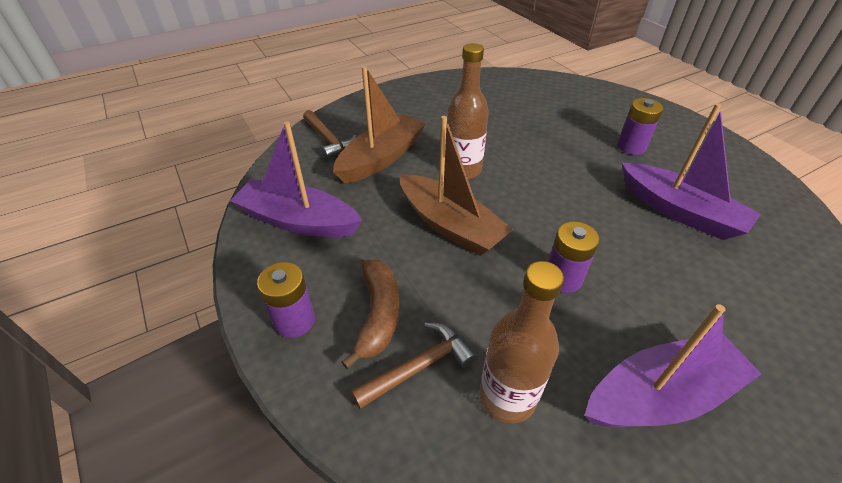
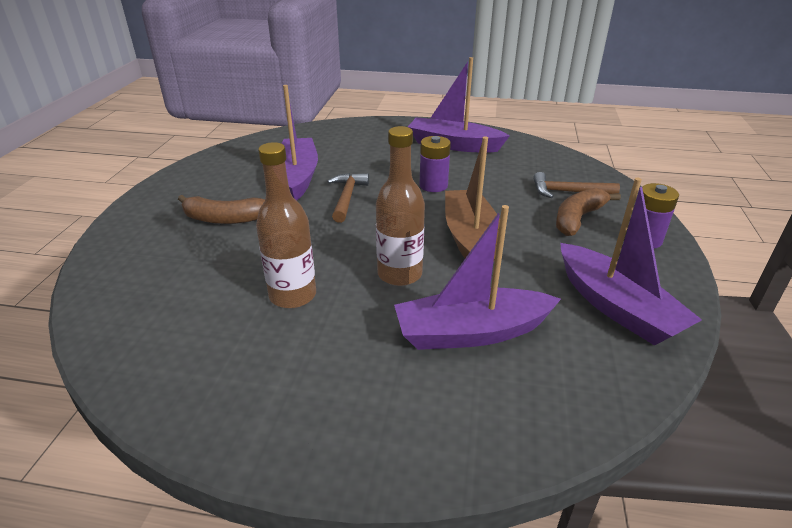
camera: 140 degrees left, 10 degrees down
brown hammer [303,110,356,159] -> brown hammer moved to [327,173,369,223]
brown boat [333,66,426,183] -> purple boat [394,205,561,350]
brown bottle [480,261,564,423] -> brown bottle moved to [256,142,316,309]
purple battery [617,98,664,155] -> brown banana [178,195,265,224]

